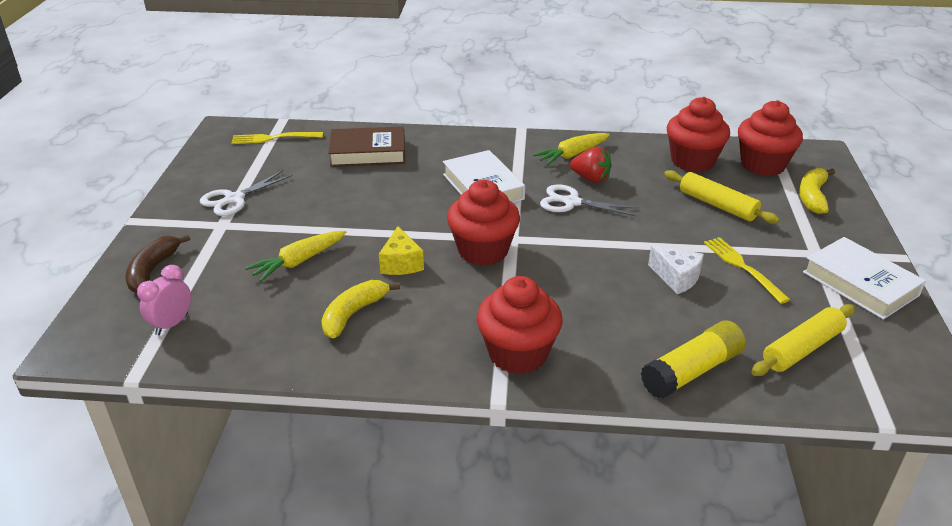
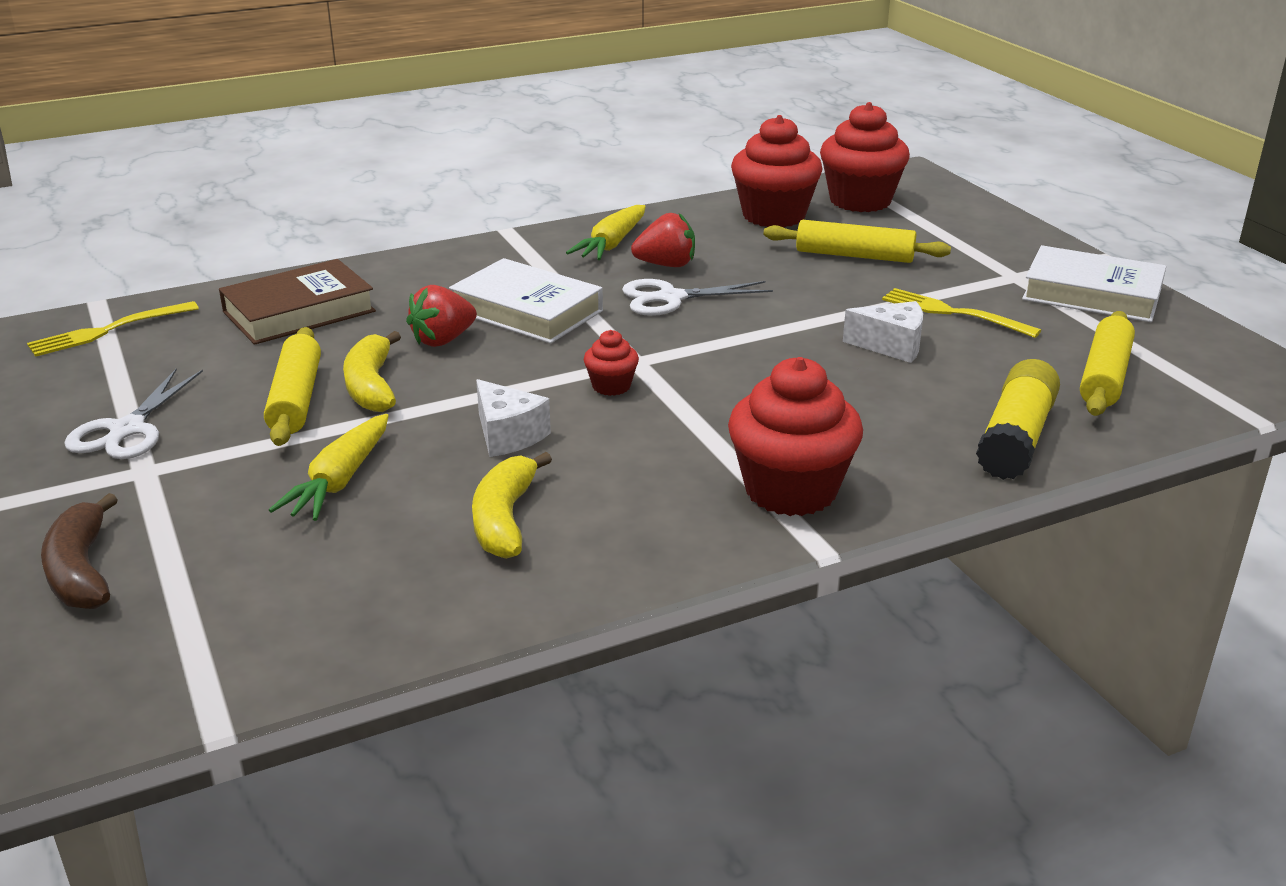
camera: 30 degrees left, 5 degrees down
pink clock [137,265,191,335] -> none
yellow cheese [379,226,424,275] -> white cheese [476,379,551,457]
red cupcake [447,180,520,266] -> red cupcake [584,330,639,396], size x0.48
yellow banana [799,168,835,214] -> yellow banana moved to [343,331,401,412]
none -> yellow rolling pin [264,327,321,446]
none -> red strawberry [406,285,477,347]

